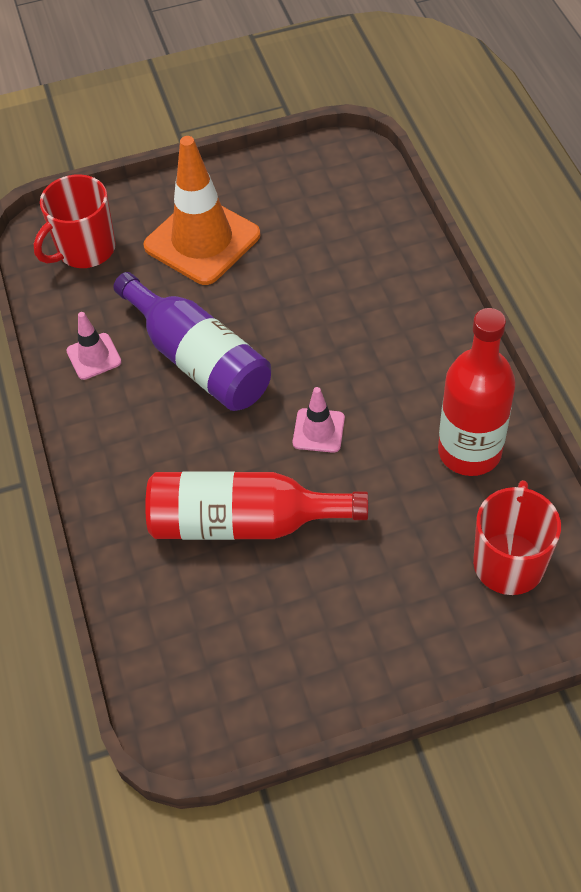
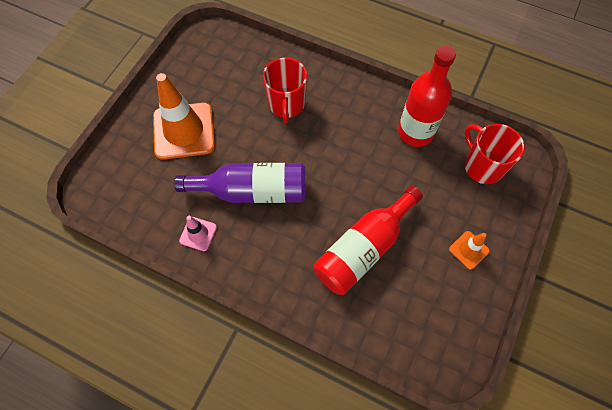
camera: 50 degrees left, 10 degrees up
red mug [34,174,116,268] -> red mug moved to [263,58,307,123]
pink traffic cone [293,387,345,453] -> none
none -> orange traffic cone [449,231,490,270]

